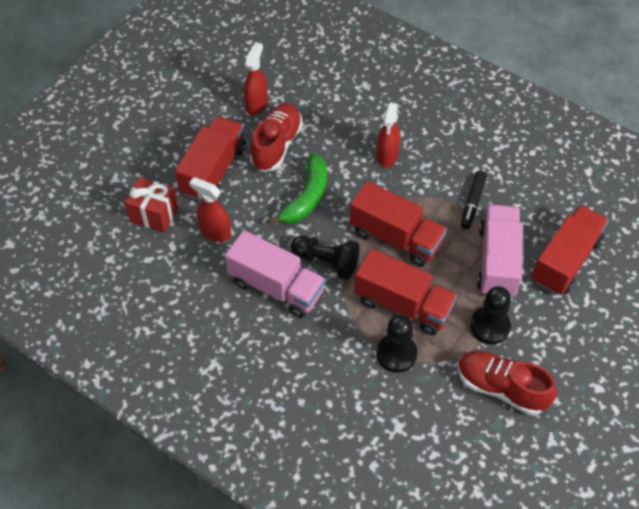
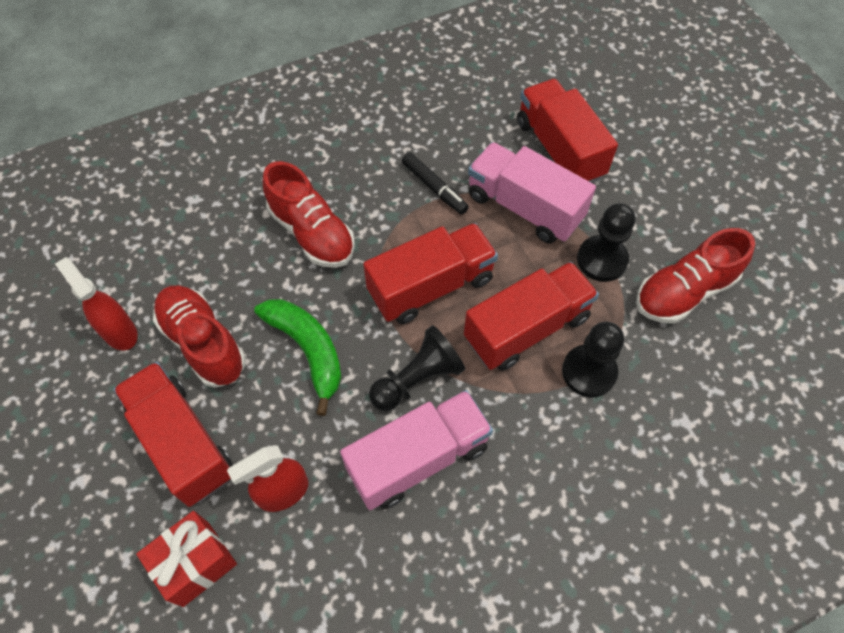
camera: 60 degrees left, 5 degrees up
red spray bottle [377,102,400,168] -> red shoe [263,161,355,268]

